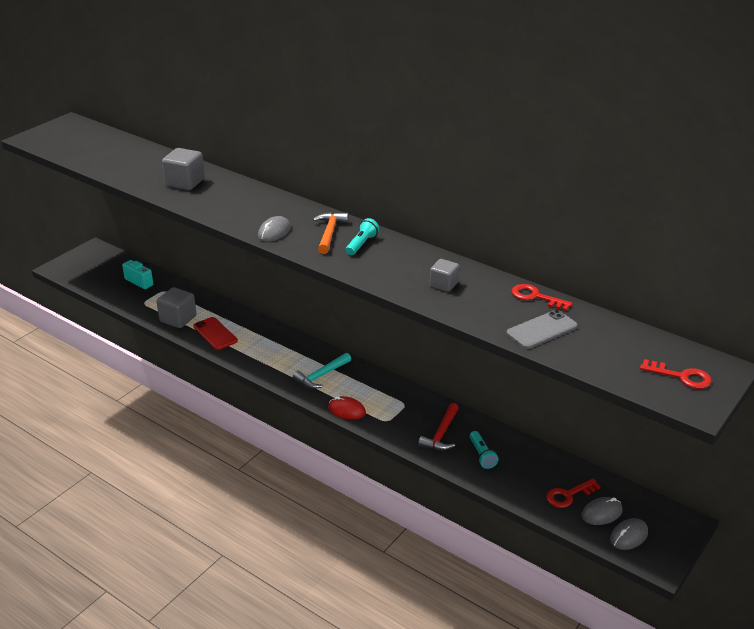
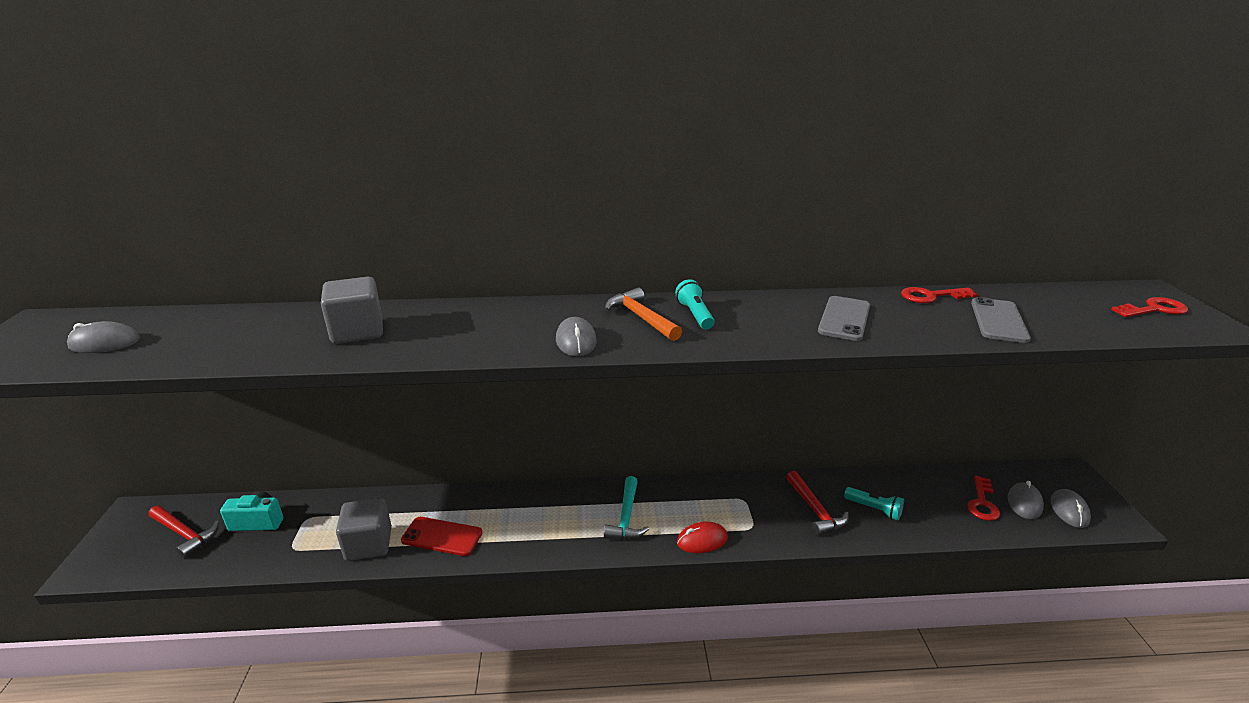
camera: 40 degrees left, 5 degrees down
grey cube [430,259,459,292] -> grey phone [818,296,870,341]
none -> grey mouse [67,321,140,353]
none -> red hammer [148,505,219,558]

